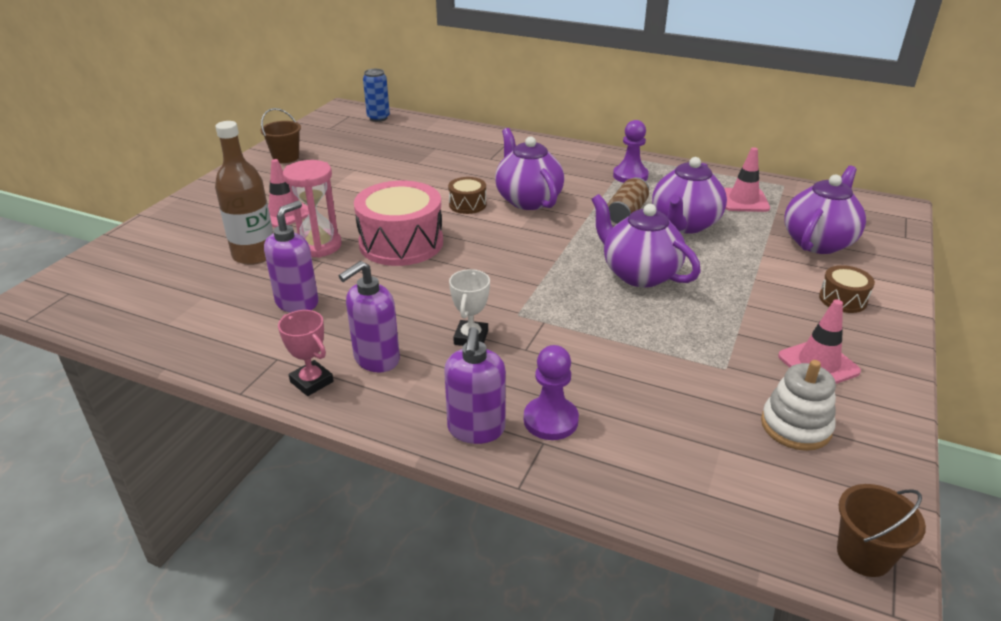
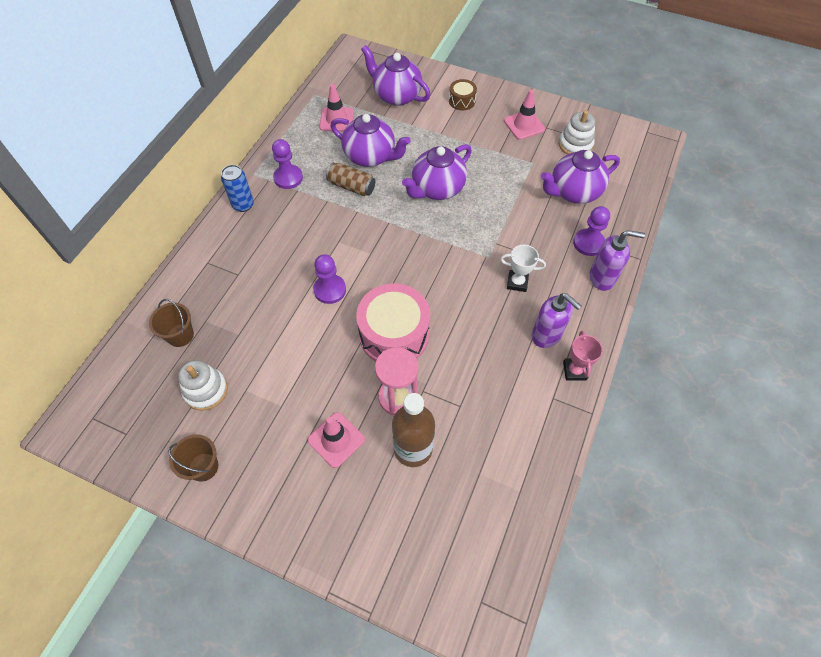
camera: 90 degrees left, 25 degrees up
purple soap dispenser [264,201,318,313] -> none
pink trophy [278,310,334,396] -> pink trophy turned 45 degrees counterclockwise [563,331,603,381]
blue can [363,69,390,122] -> blue can moved to [221,165,254,212]
brown drum [448,177,487,214] -> purple pawn [313,254,346,304]
purple teapot [495,128,564,210] -> purple teapot moved to [541,150,620,204]
brown bucket [837,484,926,577] -> brown bucket moved to [149,299,194,347]
none -> white stacking toy [178,360,228,411]

